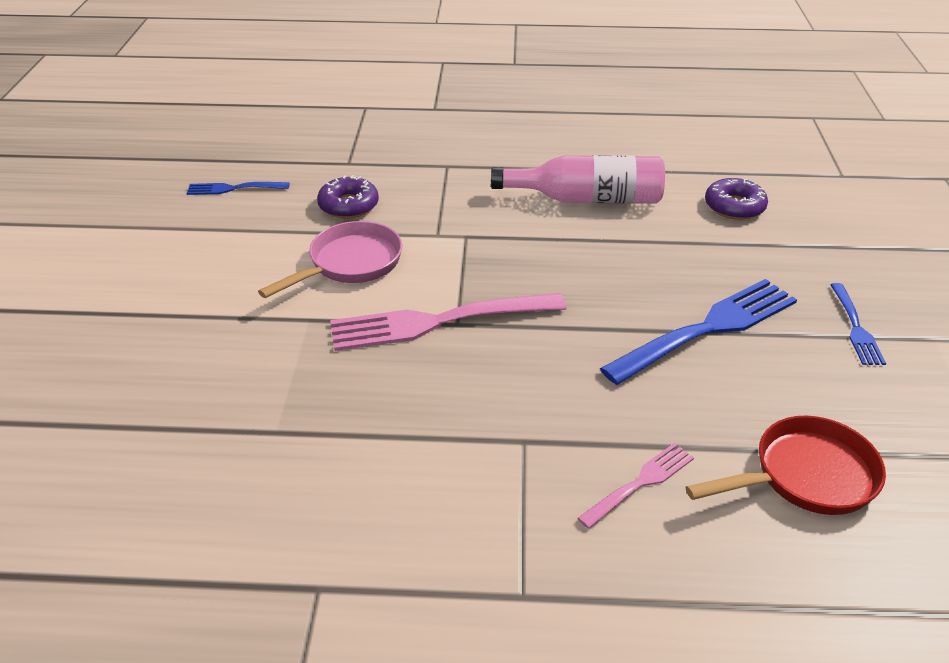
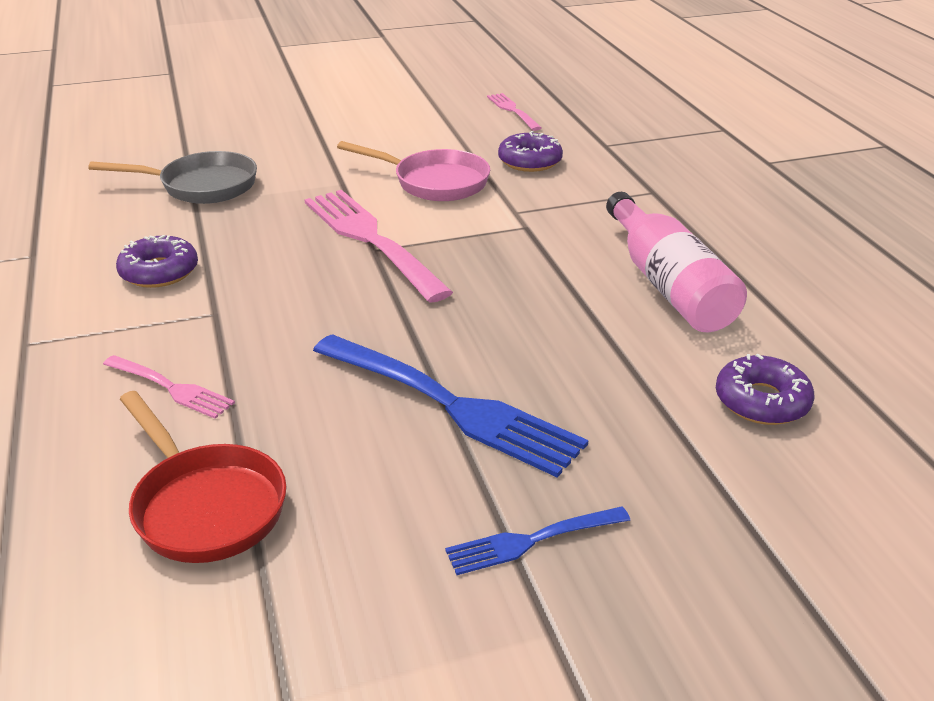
camera: 70 degrees right, 5 degrees down
blue fork [187,182,290,195] -> pink fork [487,93,542,131]
none -> grey pan [88,151,257,204]
none -> purple donut [116,235,198,288]

